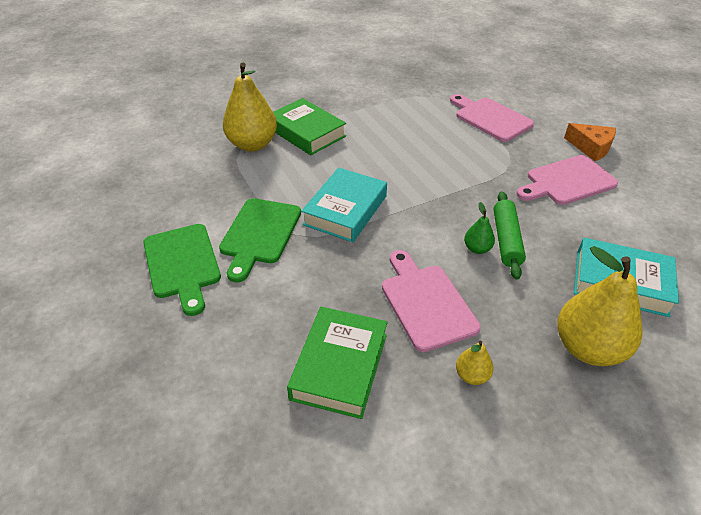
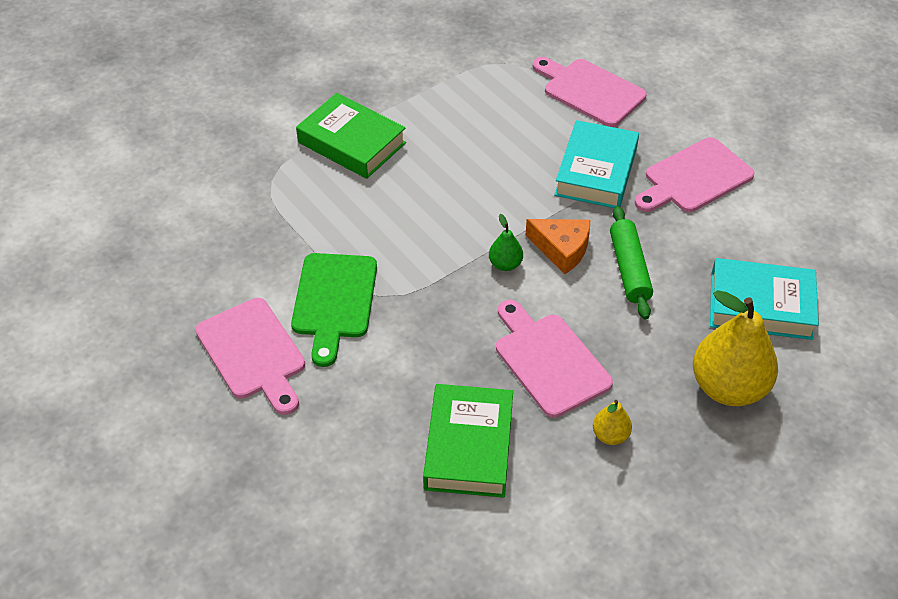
camera: 10 degrees left, 5 degrees up
green cutting board [143,224,221,316] -> pink cutting board [195,298,305,415]
yellow pear [223,63,277,152] -> none
turquoise book [301,167,387,242] -> turquoise book moved to [554,120,639,208]
green pear [464,202,495,254] -> green pear moved to [489,214,523,271]
orange cheese [564,123,616,161] -> orange cheese moved to [525,219,590,274]

